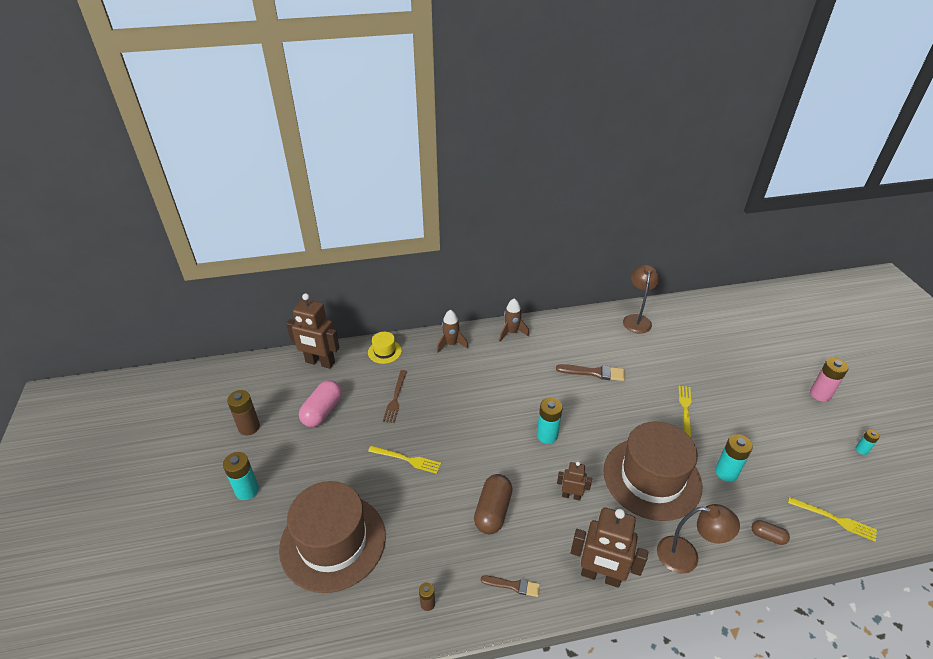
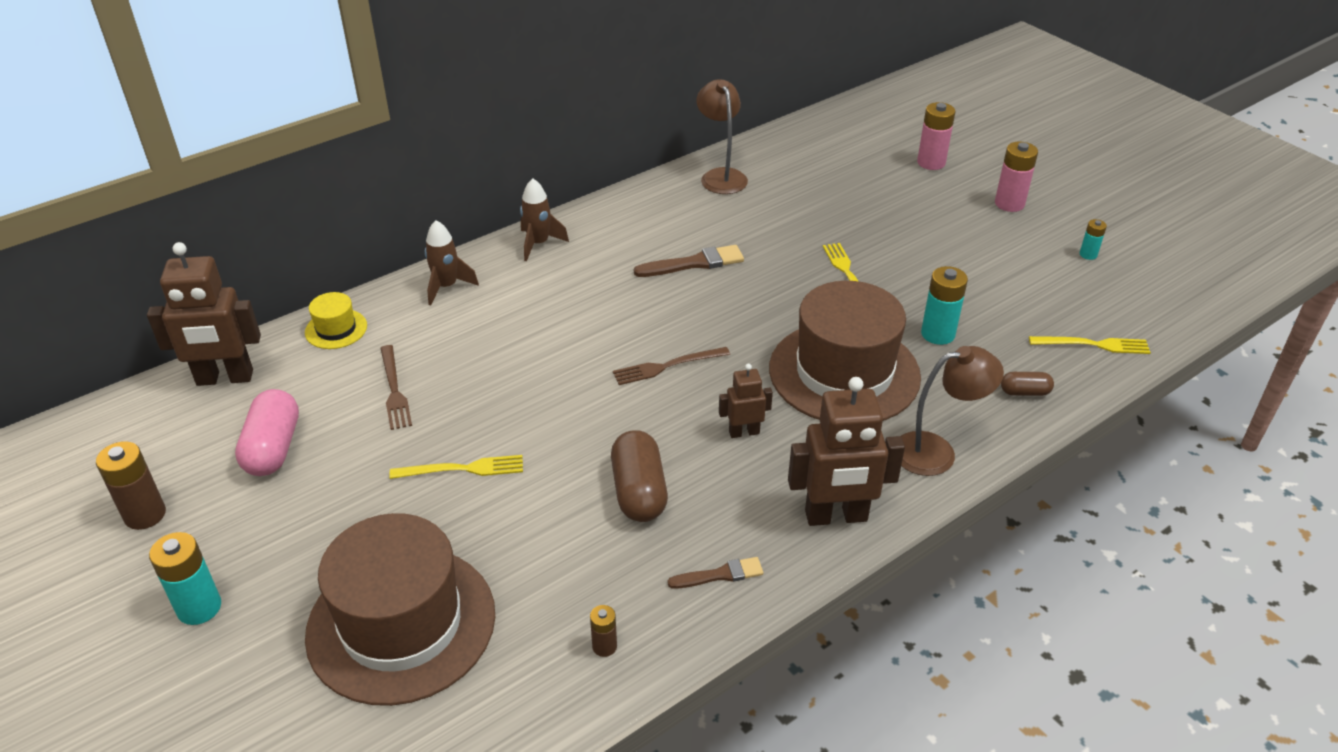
camera: 25 degrees left, 0 degrees up
turquoise battery [537,398,562,444] -> brown fork [613,347,730,385]
none -> pink battery [917,102,956,170]

